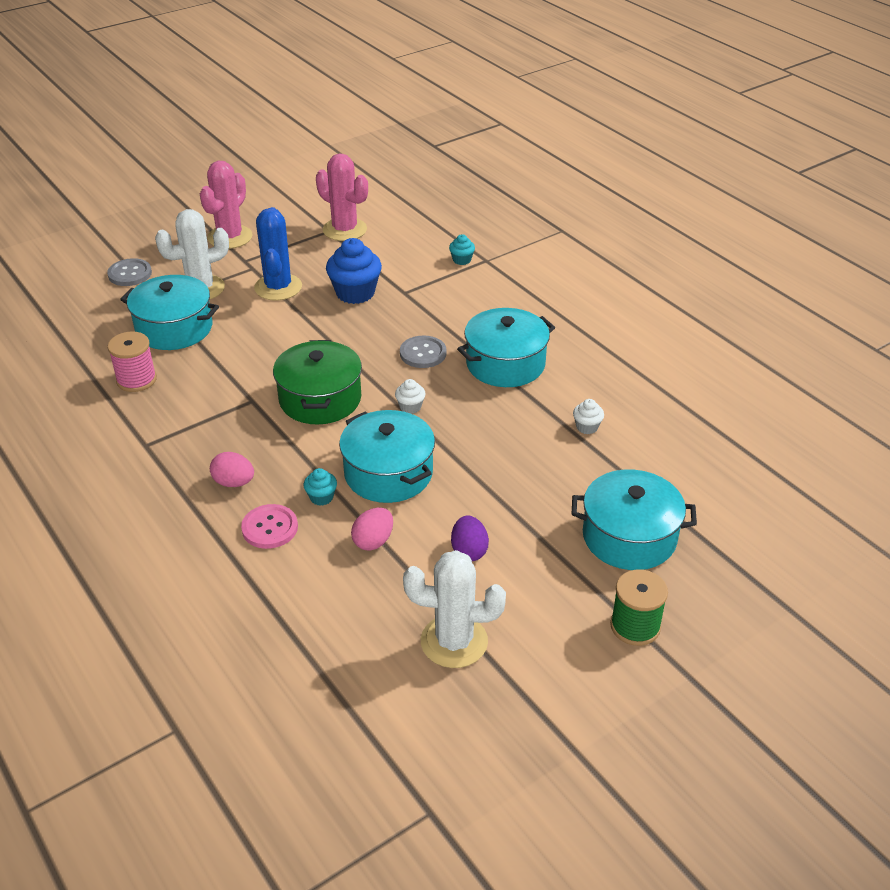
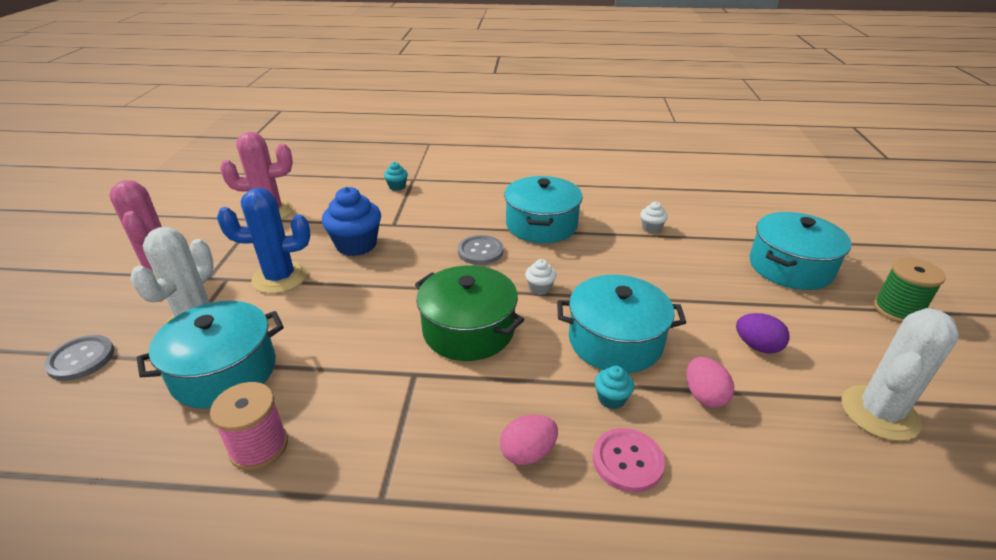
camera: 50 degrees left, 5 degrees down
blue cactus [254,207,302,301] -> blue cactus turned 45 degrees counterclockwise [217,188,310,294]

